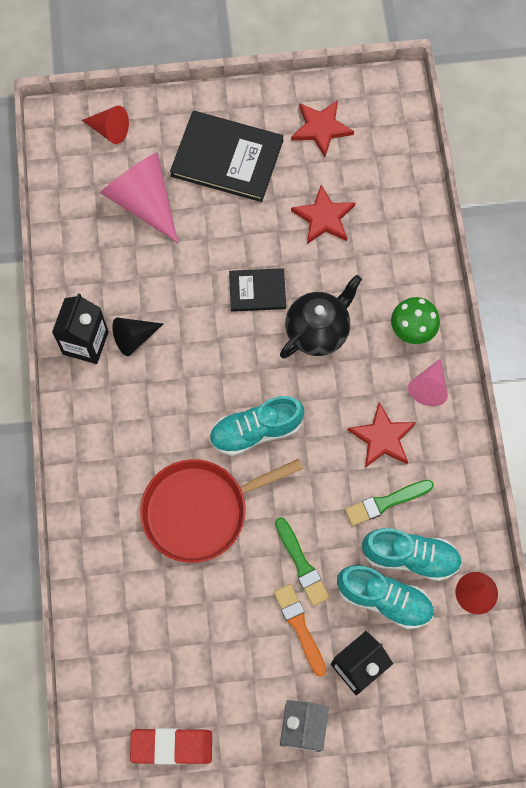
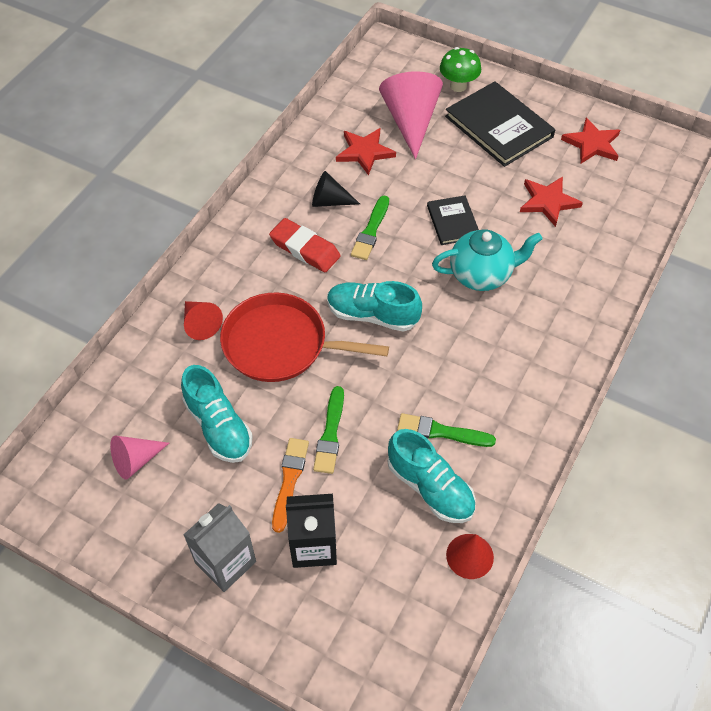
camera: 35 degrees right, 15 degrees down
black carton [52,293,109,364] -> none
red cone [82,106,129,144] -> red cone moved to [184,301,223,340]
red eraser [130,728,212,765] -> red eraser moved to [269,218,341,273]
black book [229,268,286,312] -> black book turned 45 degrees clockwise [427,195,479,245]
black teapot [280,275,362,359] -> turquoise teapot [432,230,543,291]
turquoise shoe [337,565,434,629] -> turquoise shoe moved to [181,365,253,463]
red star [348,402,416,468] -> red star moved to [336,128,396,176]
green mushroom [391,297,440,344] -> green mushroom moved to [440,47,481,92]
pink cone [408,359,448,407] -> pink cone moved to [110,436,169,480]
none -> green brush [351,196,389,260]

